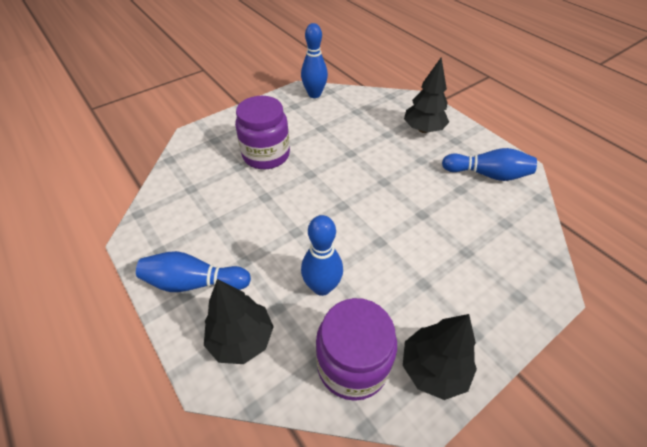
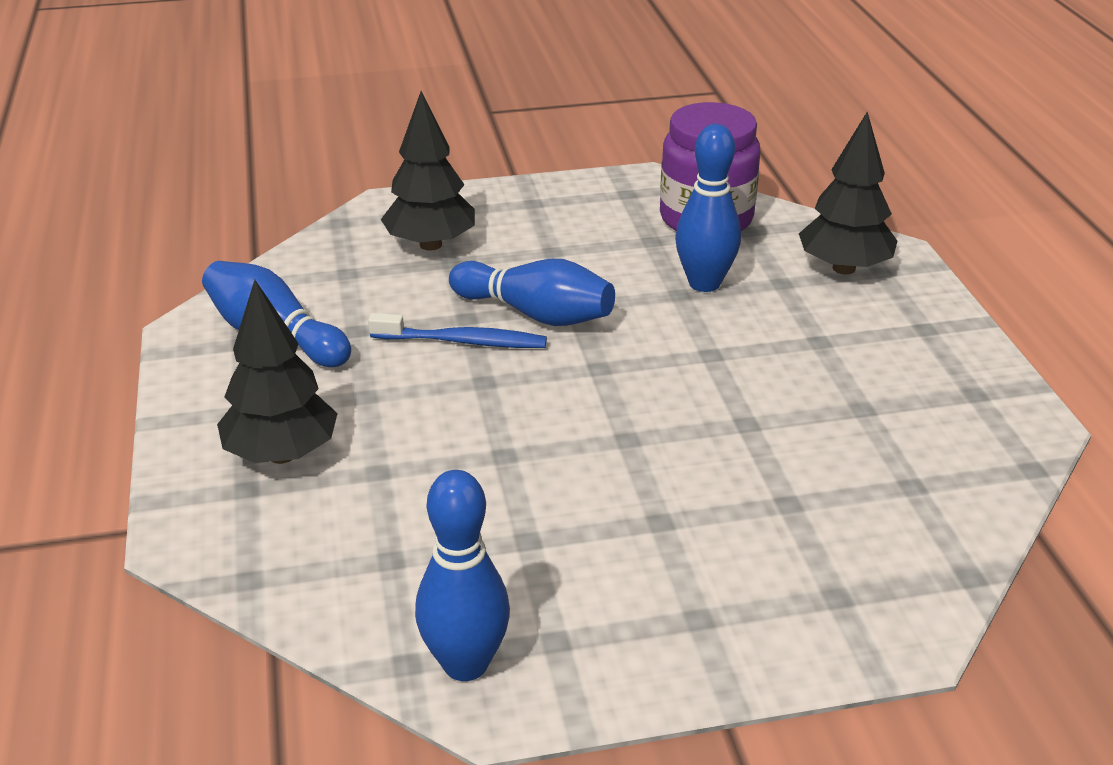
camera: 155 degrees left, 15 degrees down
blue bowling pin [136,251,251,292] -> blue bowling pin moved to [449,259,615,326]
purple jar [235,96,290,169] -> none
black tree [403,314,477,400] -> black tree moved to [381,91,475,251]
none -> blue toothbrush [368,313,547,348]

